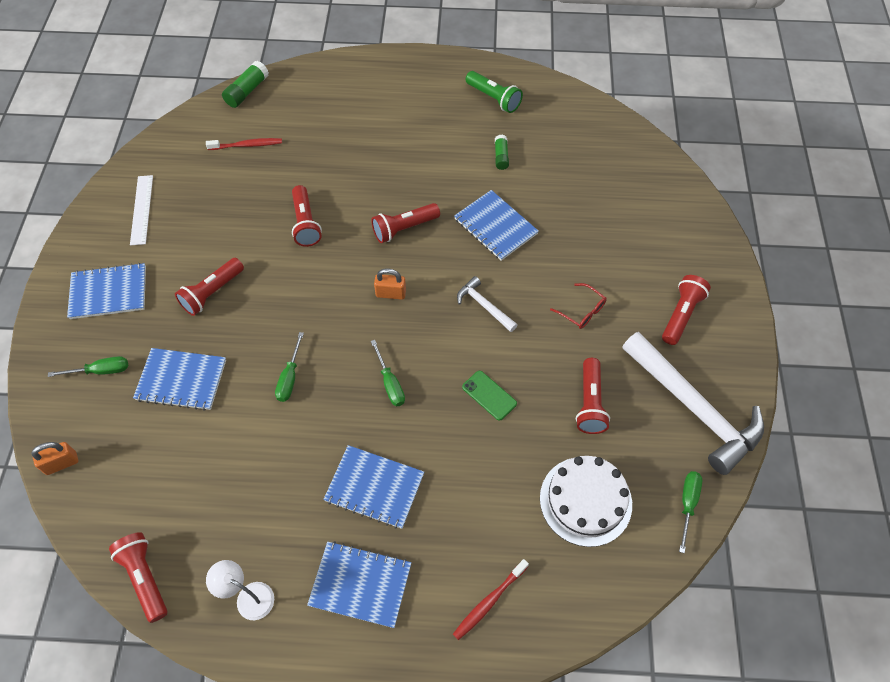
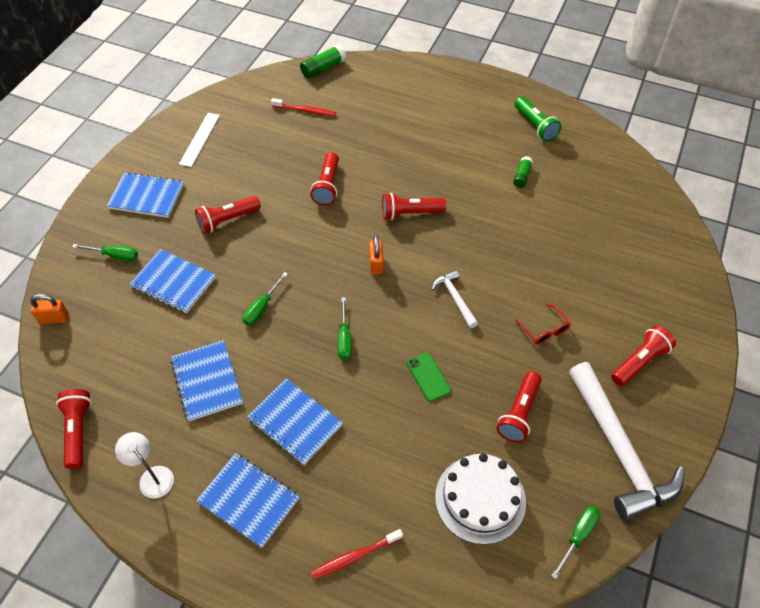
camera: 20 degrees right, 5 degrees down
orange padlock [374,268,406,300] -> orange padlock turned 60 degrees clockwise [369,235,384,274]
blue notebook [454,190,539,261] -> blue notebook moved to [171,340,243,421]

